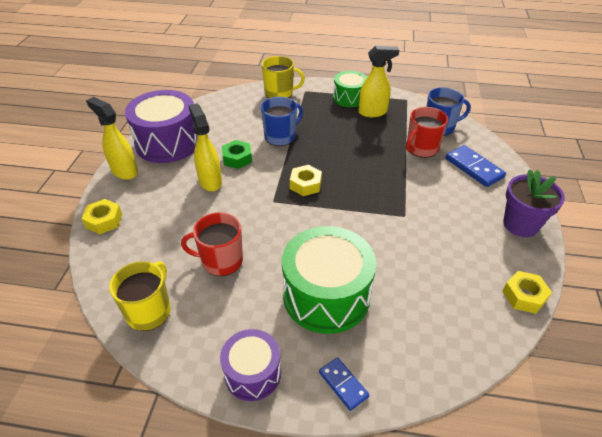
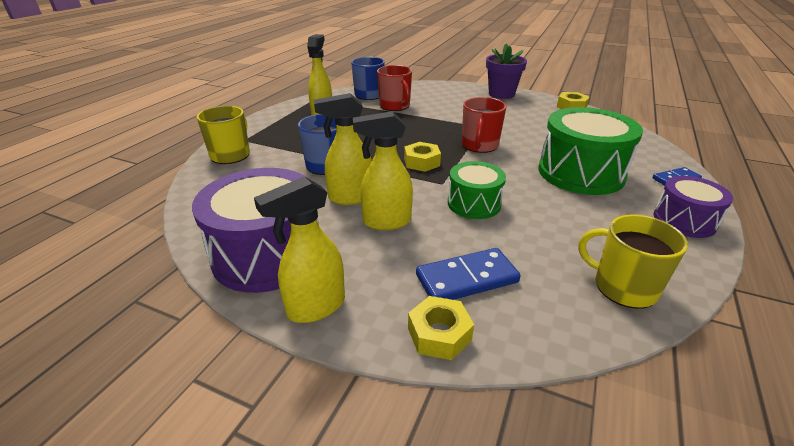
camera: 75 degrees left, 10 degrees down
red mug [181,212,243,276] -> red mug moved to [462,97,506,153]
green nut [222,140,252,169] -> yellow spray bottle [314,93,372,205]
green drum [333,71,367,107] -> green drum moved to [448,161,506,219]
blue domino [446,145,506,187] -> blue domino moved to [416,248,521,300]

